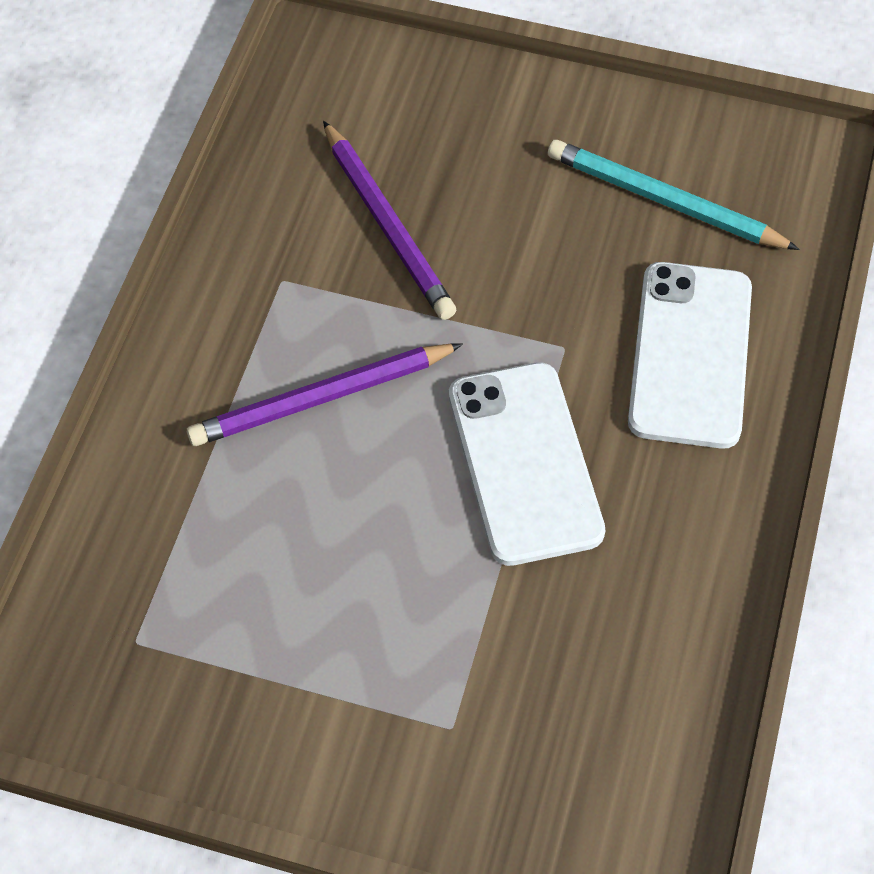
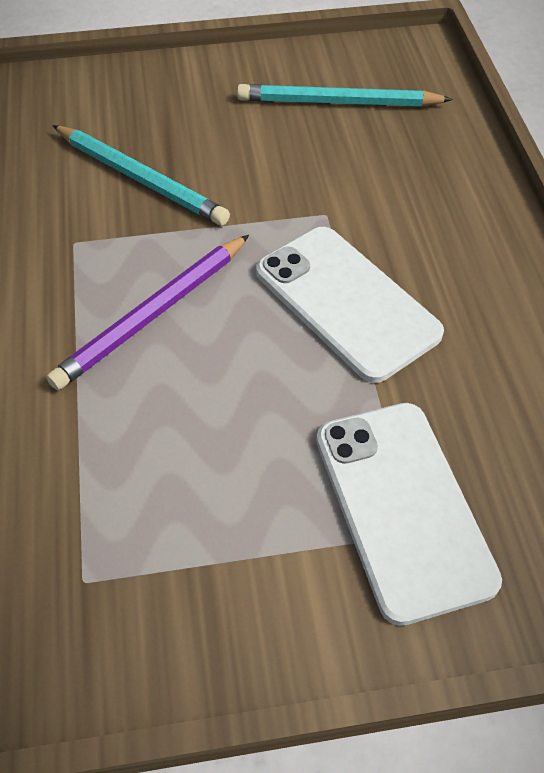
camera: 25 degrees left, 5 degrees down
purple pencil [323,121,456,320] -> turquoise pencil [52,125,230,226]
white phone [628,262,752,449] -> white phone moved to [316,403,502,626]

